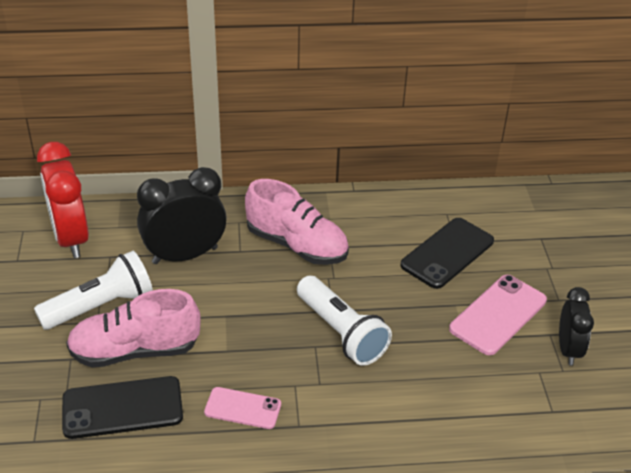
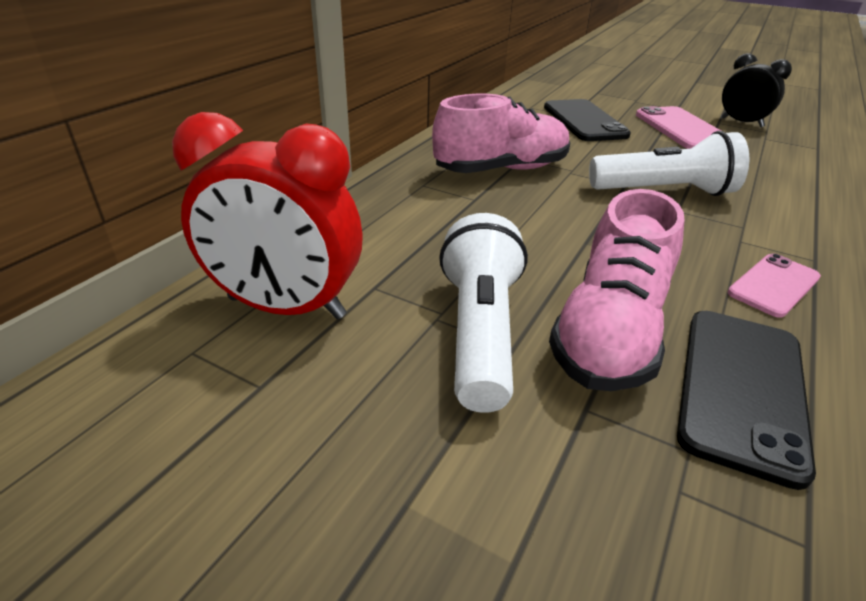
camera: 55 degrees left, 5 degrees down
black clock [137,167,227,264] -> none

